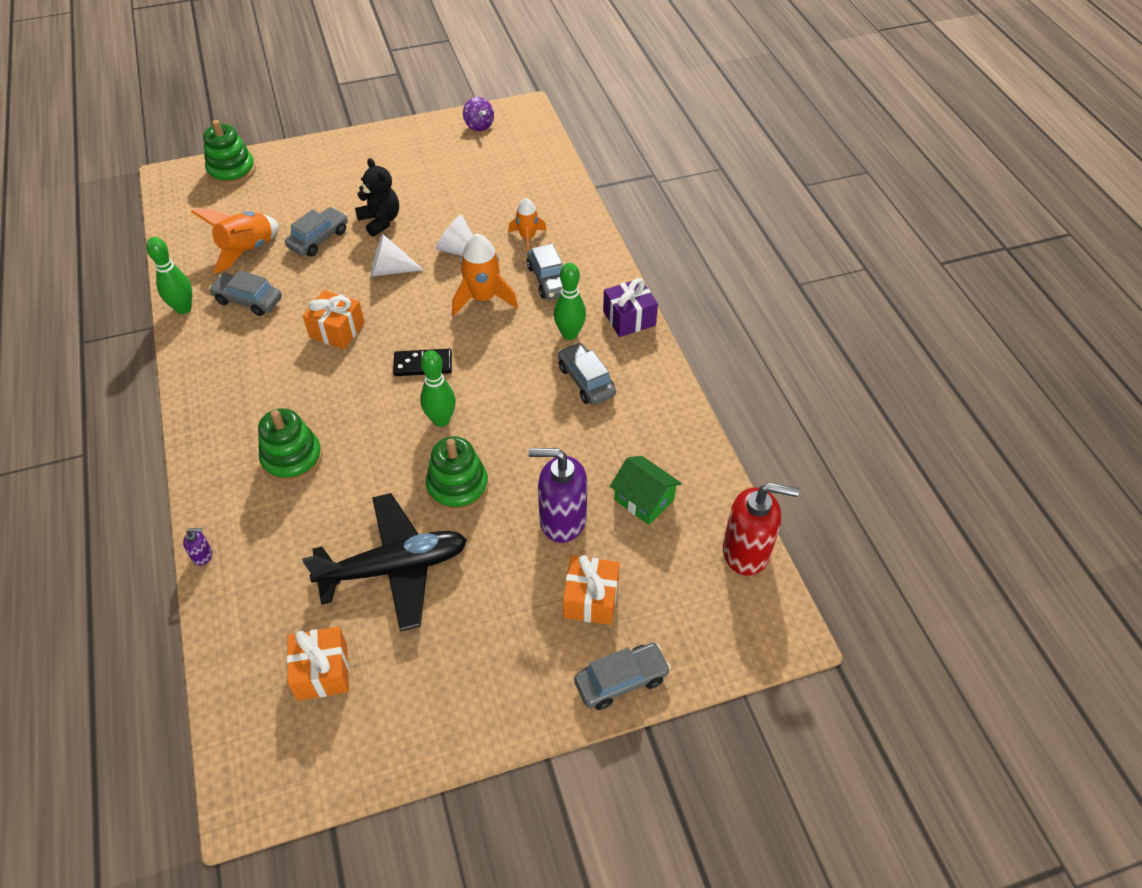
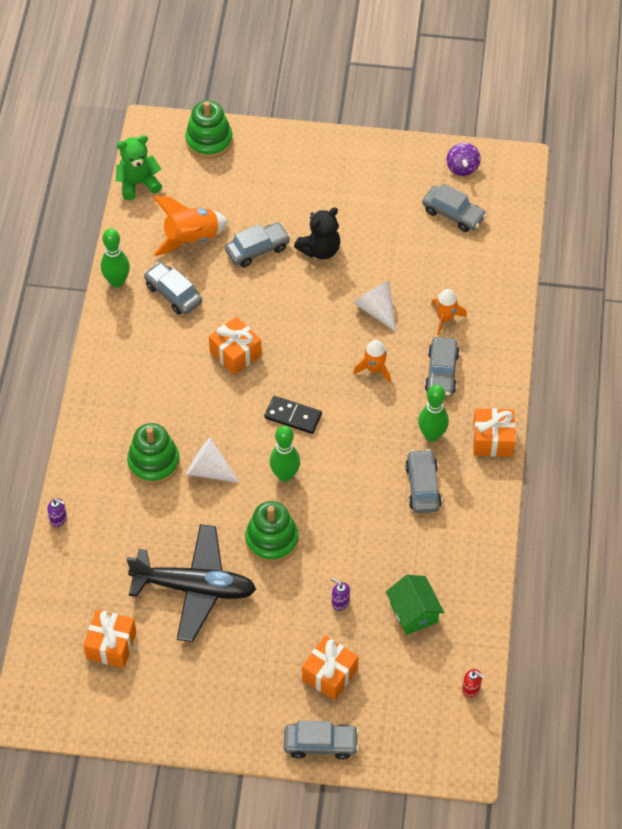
camera: 25 degrees right, 5 degrees up
black teddy bear [355,158,399,237] -> black teddy bear turned 60 degrees clockwise [294,207,340,259]
white cone [371,234,424,277] -> white cone moved to [186,438,240,483]
orange rocket [452,233,518,316] -> orange rocket [353,340,391,383], size x0.62
purple soap dispenser [528,448,587,543] -> purple soap dispenser [331,578,350,611], size x0.42
purple gift [603,278,658,337] -> orange gift [473,408,515,457]
red soap dispenser [723,483,799,576] -> red soap dispenser [462,669,485,697], size x0.42
none -> green teddy bear [116,135,162,200]
none -> grey car [422,183,487,232]

